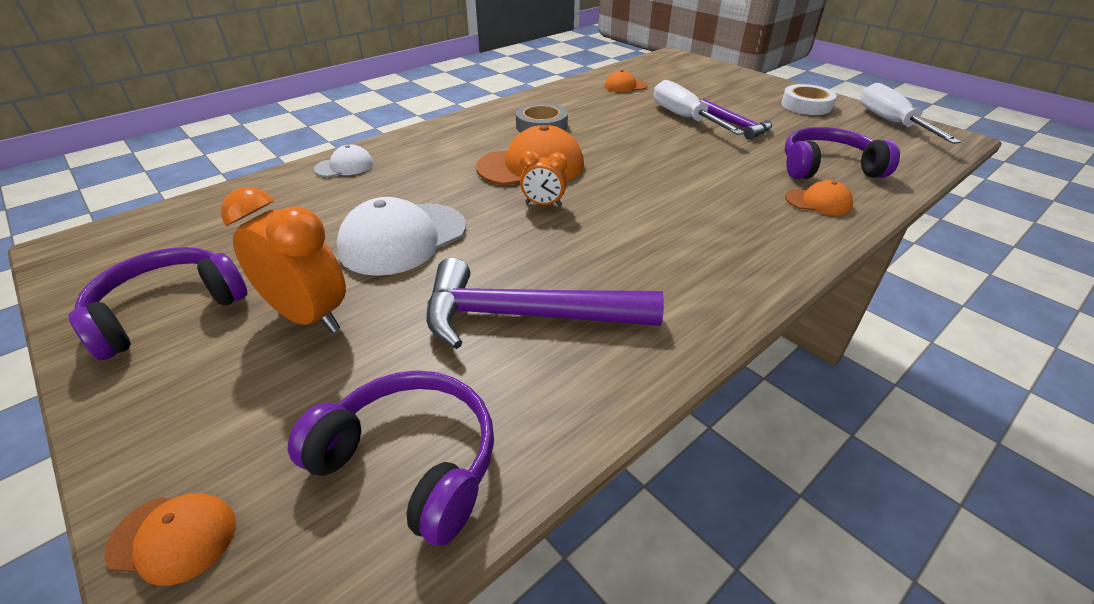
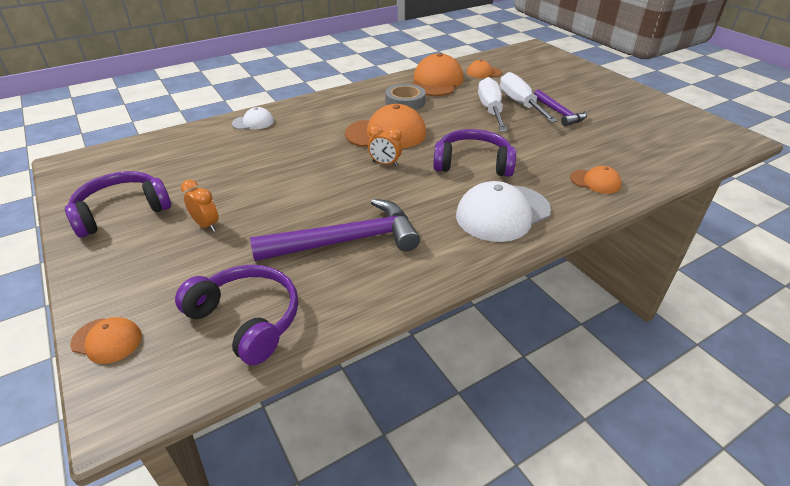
camera: 10 degrees right, 0 degrees up
orange clock [221,187,346,333] -> orange clock [181,180,219,232], size x0.55
white cap [336,197,466,276] -> white cap moved to [456,181,551,242]
purple hammer [426,258,664,349] -> purple hammer turned 150 degrees clockwise [250,199,420,261]
white tape [781,84,837,115] -> none
purple headphones [785,127,900,179] -> purple headphones moved to [433,129,516,177]
white screwdriver [860,83,961,144] -> white screwdriver moved to [478,77,507,131]
none -> orange cap [412,53,463,96]

